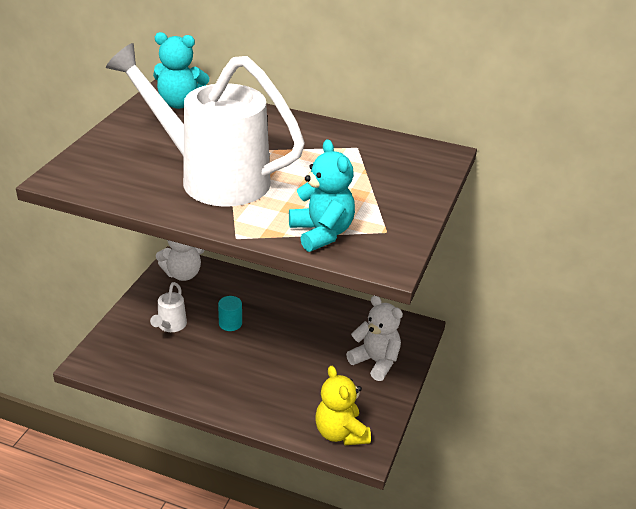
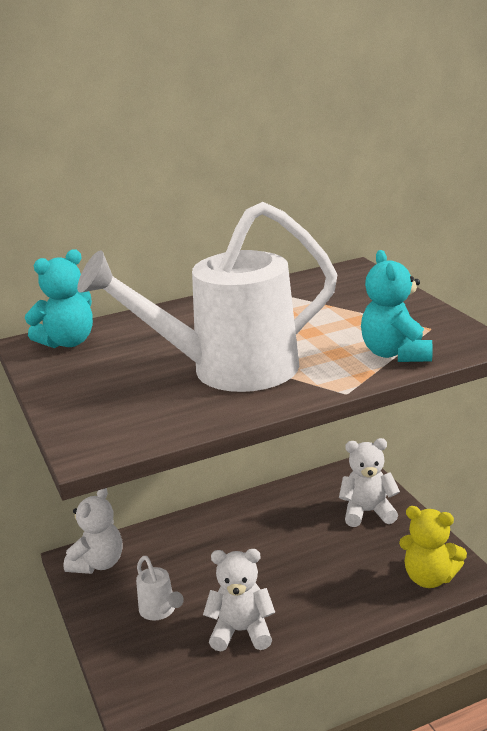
camera: 40 degrees left, 10 degrees down
turquoise cylinder [218,296,242,331] -> none
turquoise teddy bear [289,139,355,252] -> turquoise teddy bear turned 120 degrees counterclockwise [361,250,432,362]
none -> white teddy bear [203,549,275,652]

